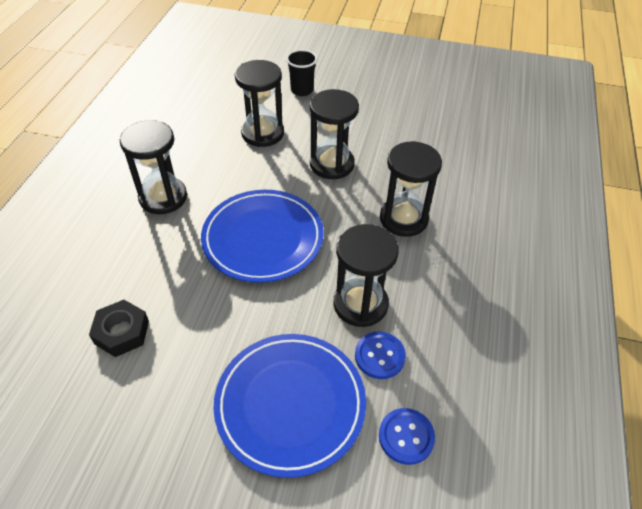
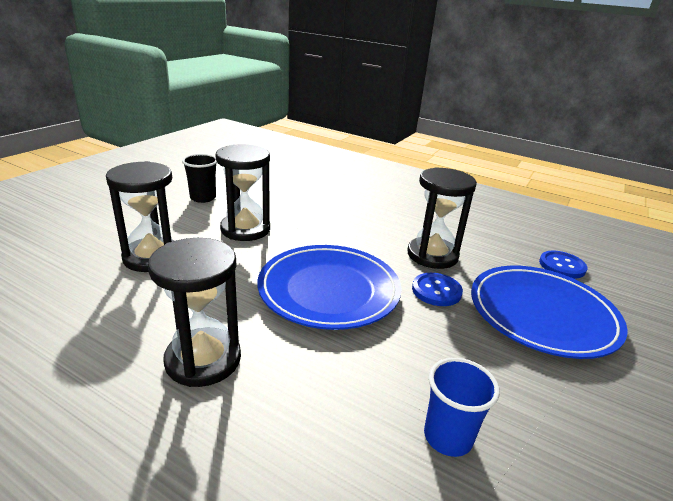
camera: 75 degrees left, 20 degrees down
black nut [89,300,149,357] -> blue cup [424,358,500,457]
black cup [286,49,317,96] -> black cup moved to [182,154,217,203]
blue button [355,332,406,379] -> blue button moved to [412,273,463,306]
black hourglass [380,141,442,237] -> none

